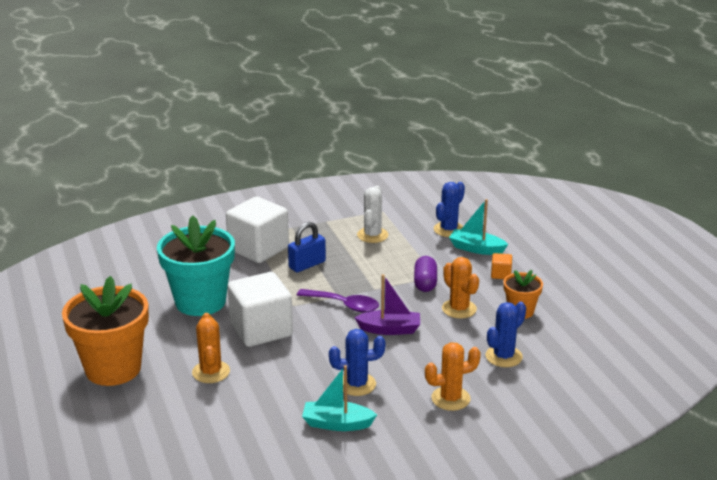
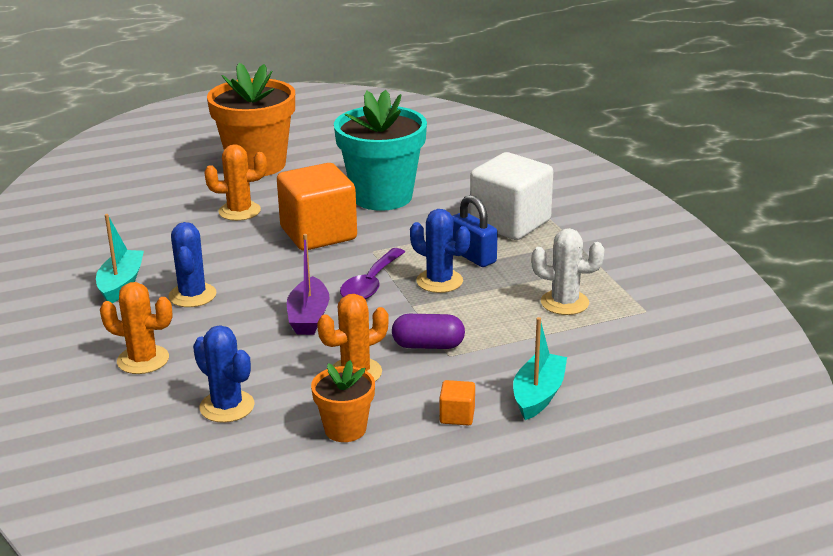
camera: 90 degrees right, 0 degrees up
white cube [227,272,293,347] -> orange cube [277,163,357,251]
orange cactus [425,342,481,411] -> orange cactus turned 60 degrees counterclockwise [100,282,172,374]
blue cactus [434,182,465,237] -> blue cactus moved to [410,209,470,293]

